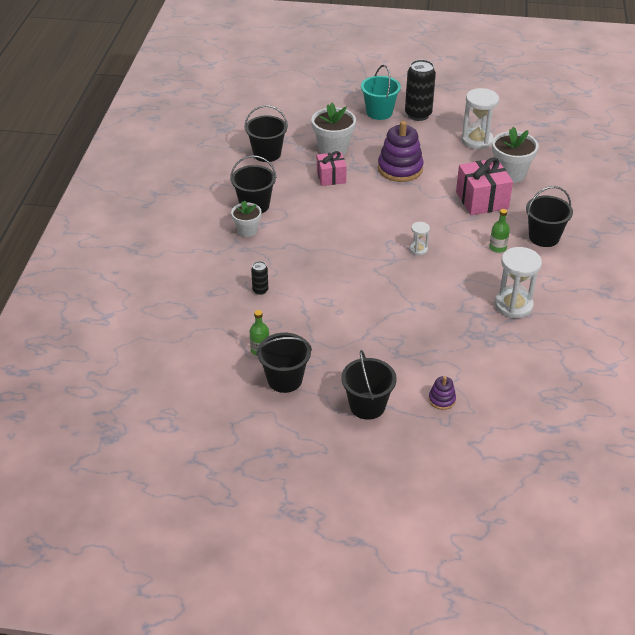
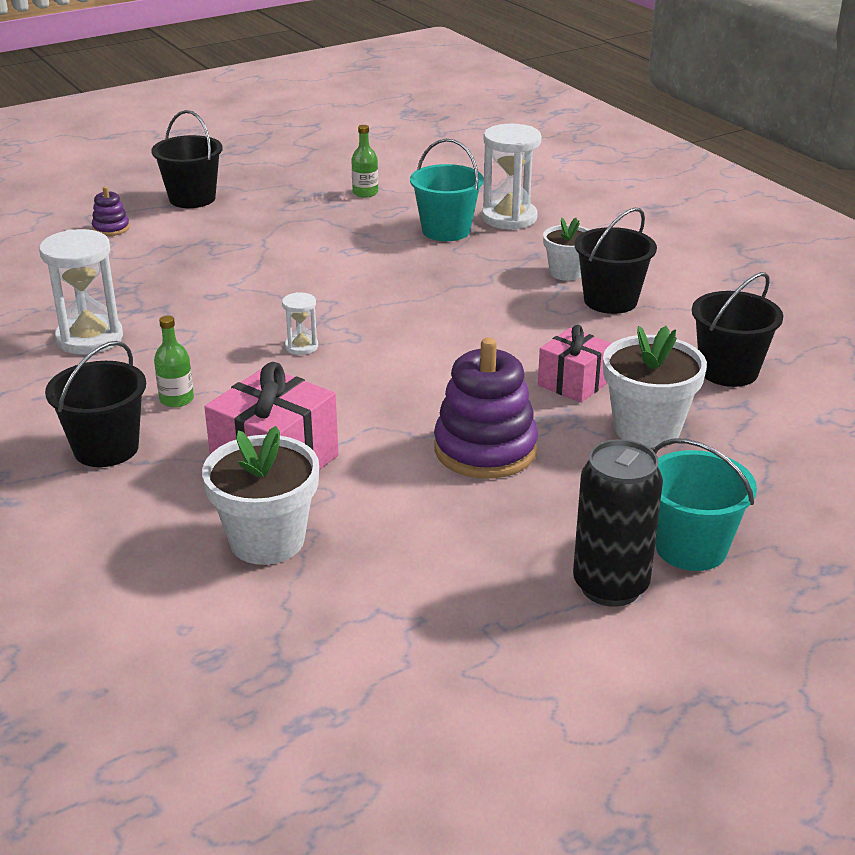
camera: 140 degrees right, 10 degrees down
black can [251,261,268,295] -> turquoise bucket [410,139,484,241]
black bucket [256,333,312,393] -> none
white hourglass [461,88,499,149] -> white hourglass moved to [482,124,541,230]

